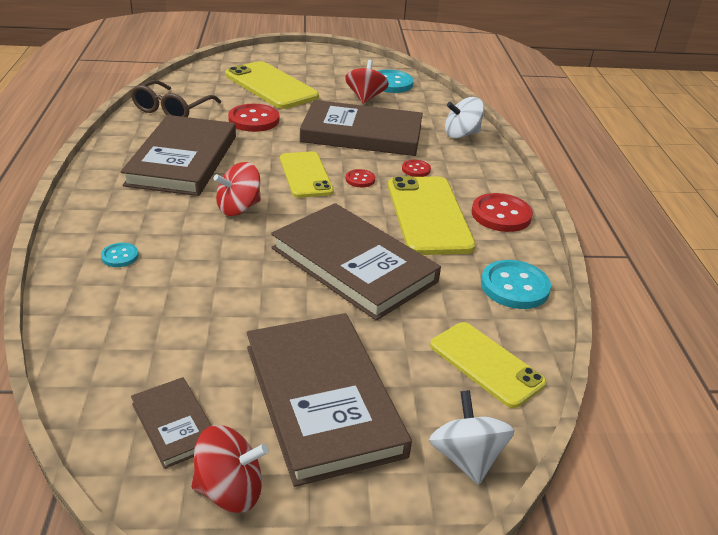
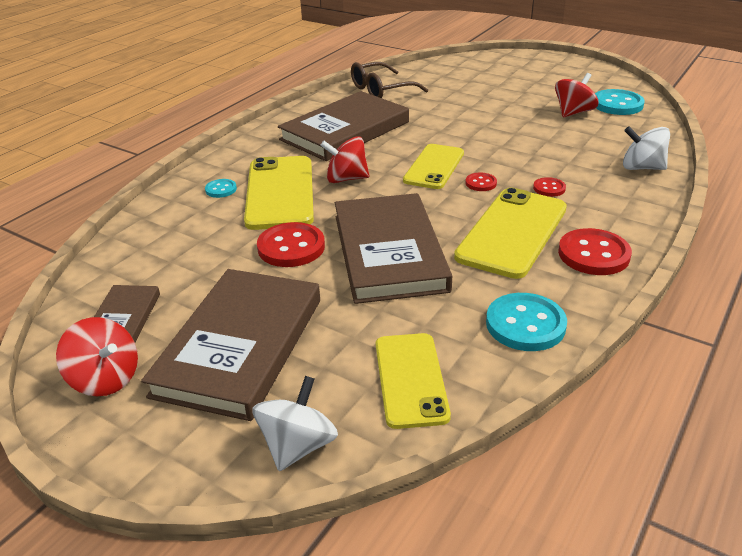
camera: 40 degrees right, 0 degrees up
yellow phone [225,61,319,109] -> yellow phone moved to [244,156,314,230]
red button [228,104,279,132] -> red button moved to [257,222,325,267]
brown book [300,100,423,156] -> none

